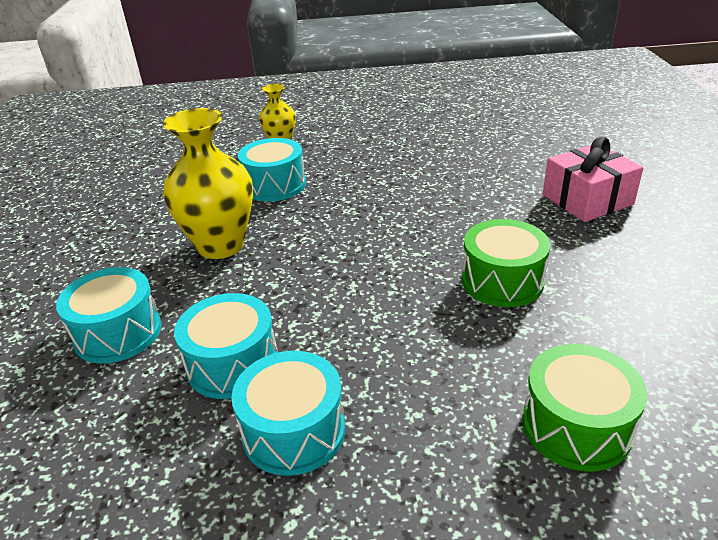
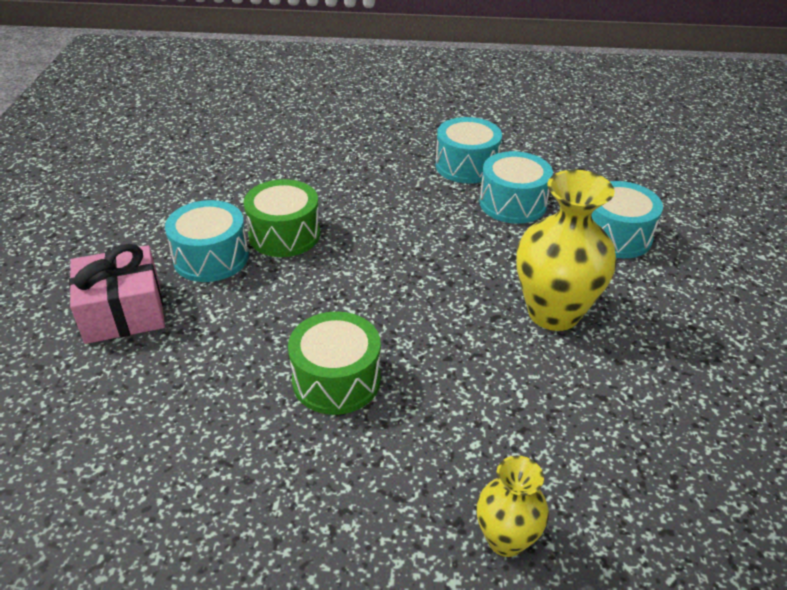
camera: 175 degrees left, 5 degrees up
turquoise drum [238,138,306,202] -> turquoise drum moved to [165,200,249,282]
green drum [522,344,647,472] -> green drum moved to [288,312,381,415]

